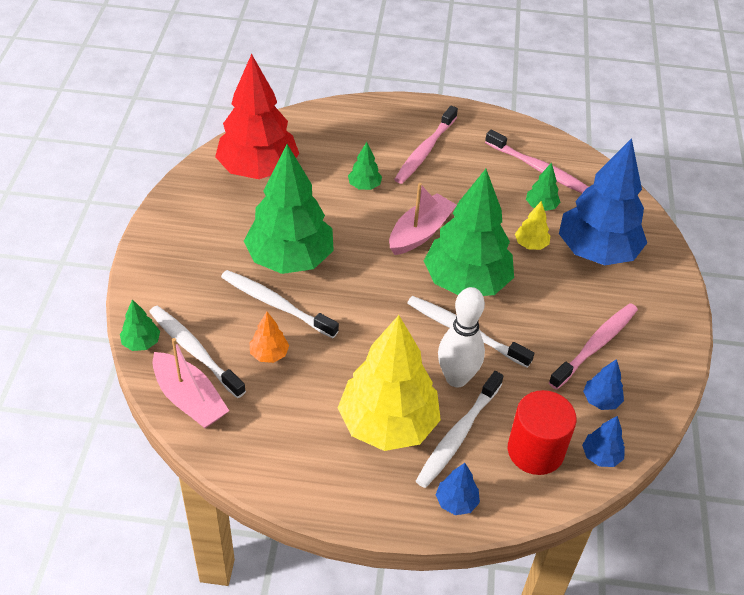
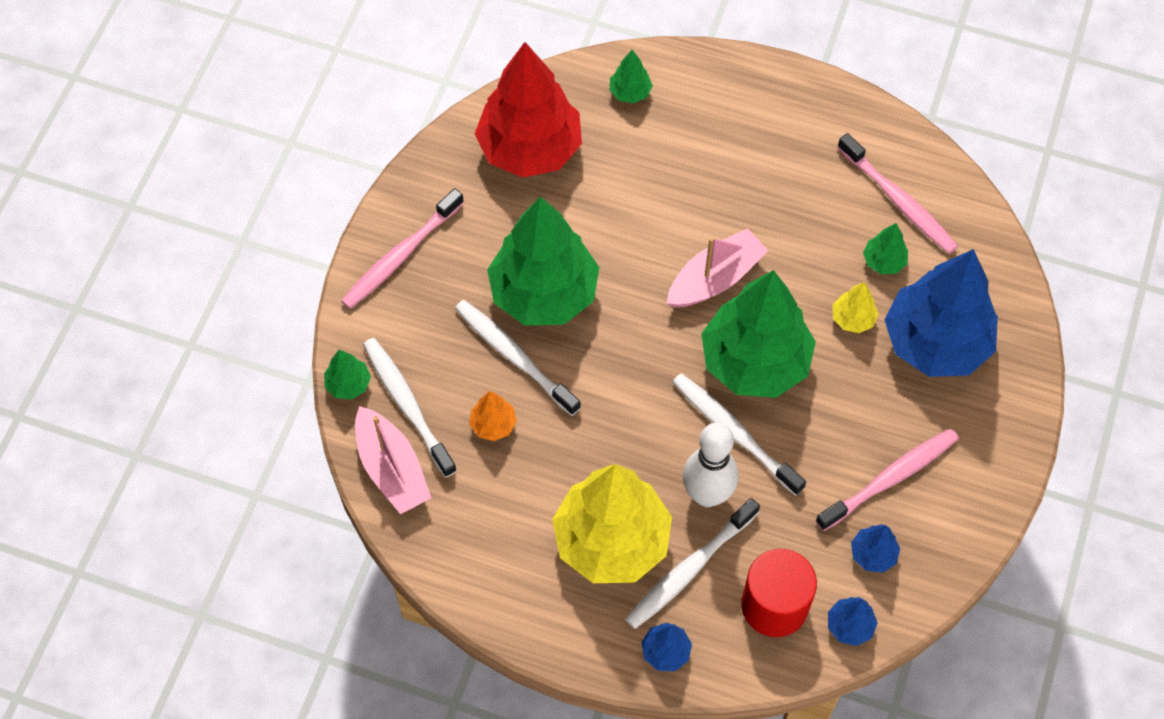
camera: 15 degrees right, 15 degrees up
green tree [348,142,382,190] -> green tree moved to [610,50,653,103]
pink toothbrush [394,106,458,184] -> pink toothbrush moved to [341,188,464,309]

